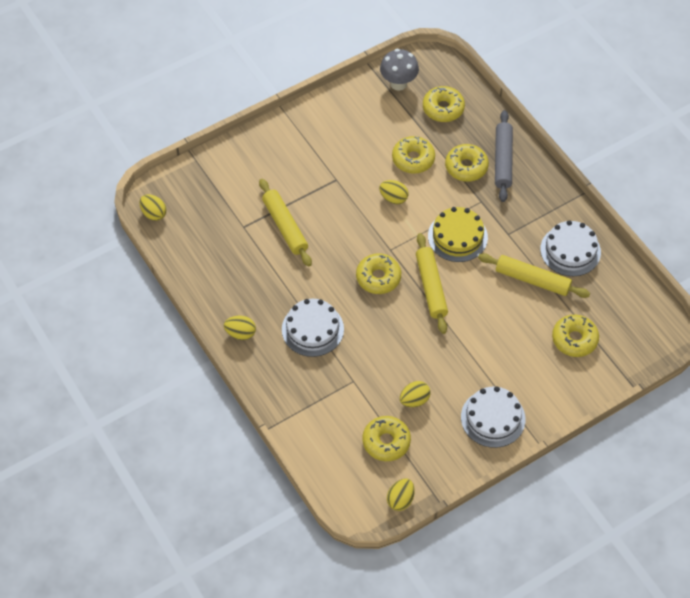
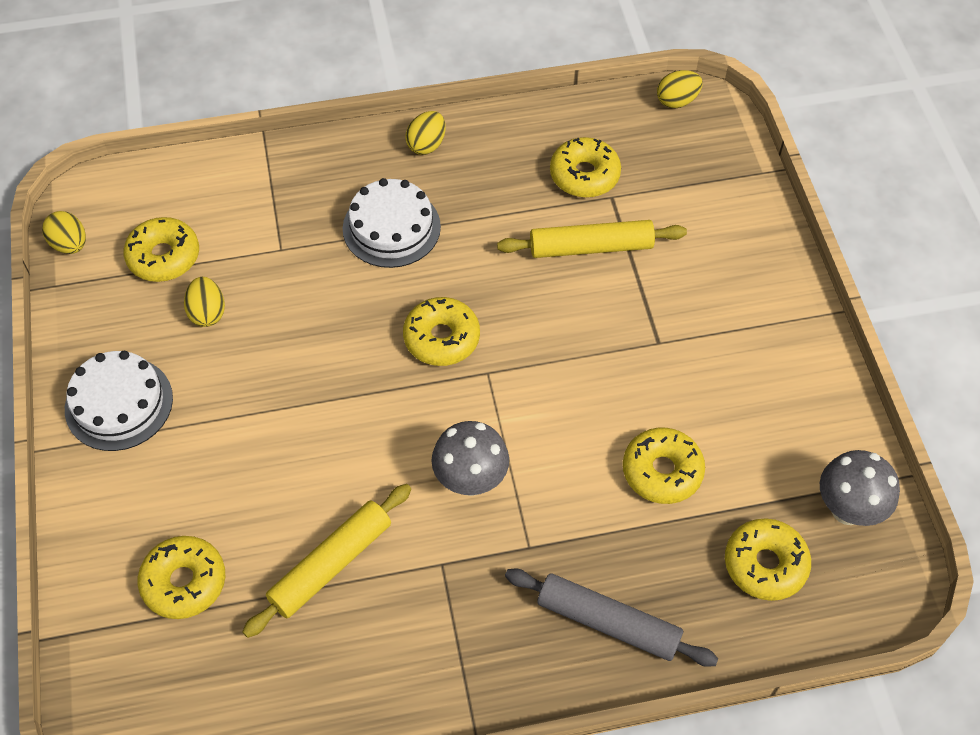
camera: 110 degrees right, 0 degrees up
yellow egg [379,180,408,204] -> none
yellow rolling pin [416,233,448,334] -> none
yellow cake [428,207,488,262] -> grey mushroom [431,421,509,496]
yellow donut [445,144,489,182] -> yellow donut moved to [550,137,621,198]
white cake [540,220,601,276] -> none

